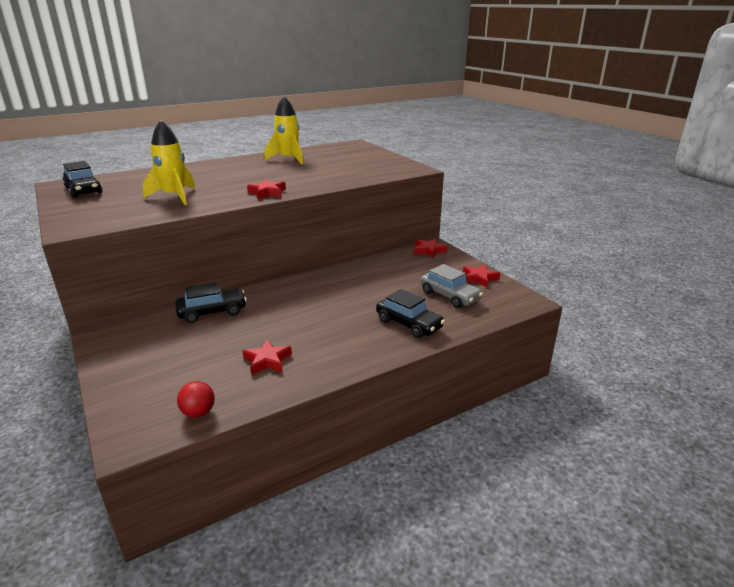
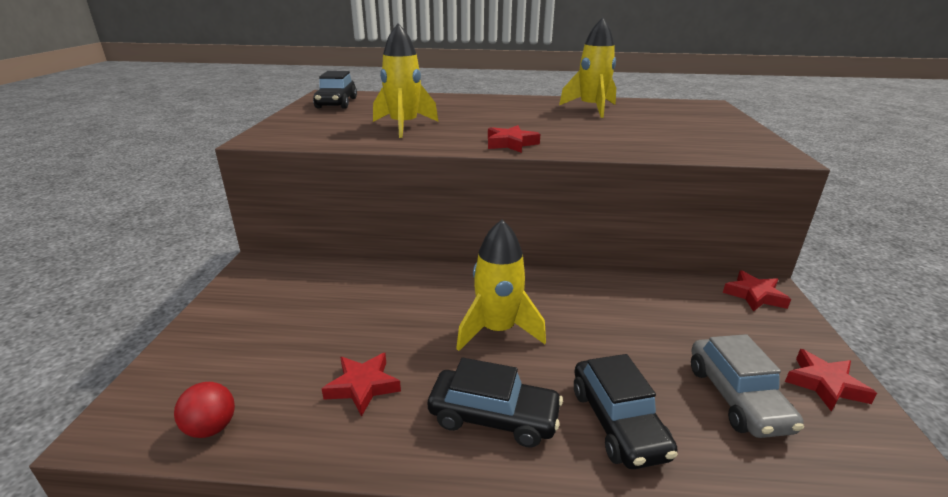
camera: 35 degrees right, 0 degrees up
black car [175,282,247,323] -> black car moved to [428,358,563,448]
none -> yellow rocket [456,220,546,351]

